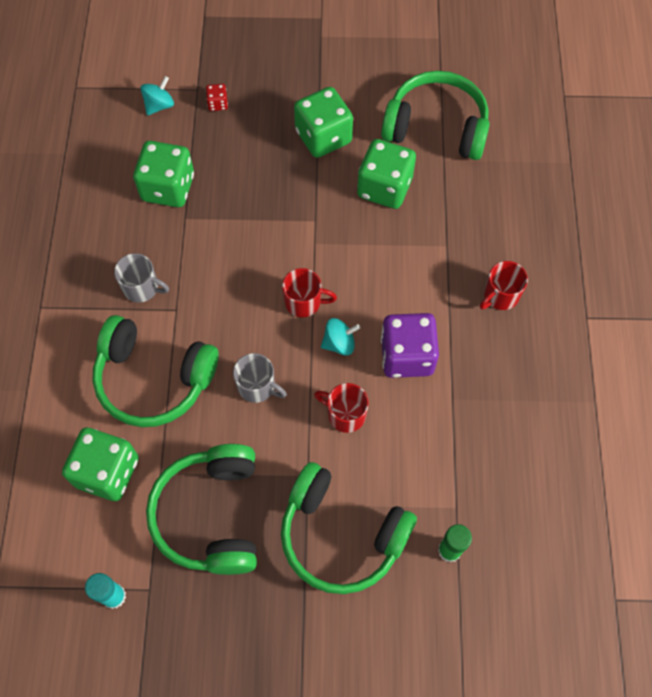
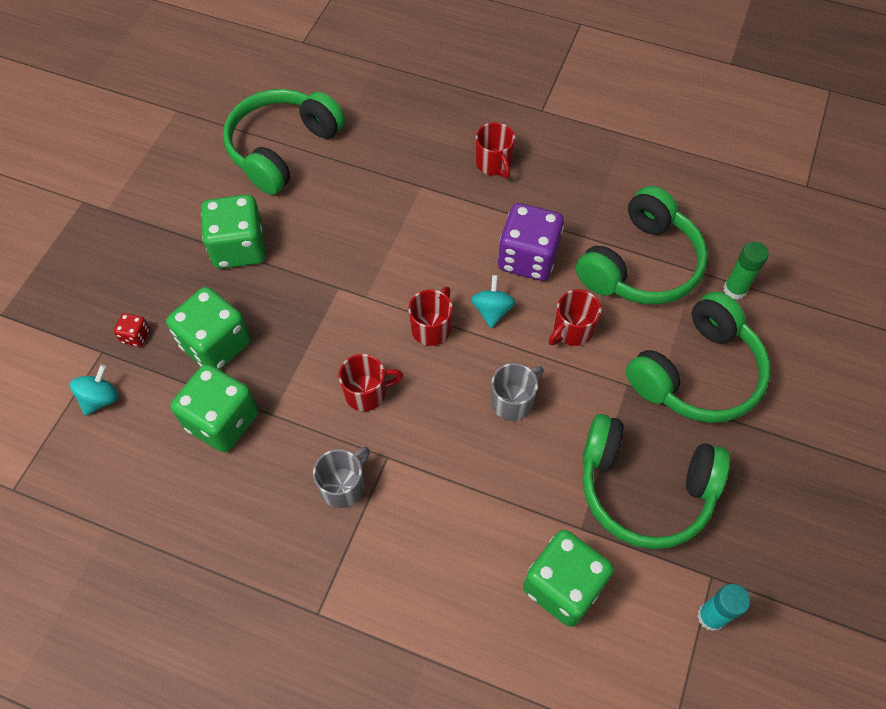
camera: 70 degrees left, 5 degrees down
green headphones [92,315,219,427] -> green headphones moved to [576,186,708,304]
turquoise spinning top [141,76,174,115] -> turquoise spinning top turned 60 degrees clockwise [70,365,119,416]
green dice [357,139,416,209] -> green dice moved to [166,287,251,370]
none -> red mug [338,354,403,411]

